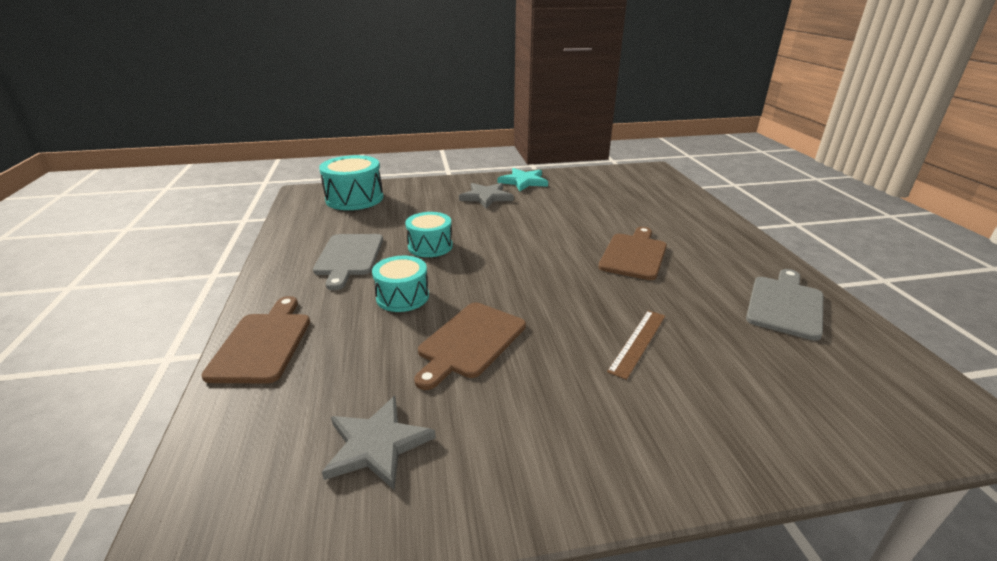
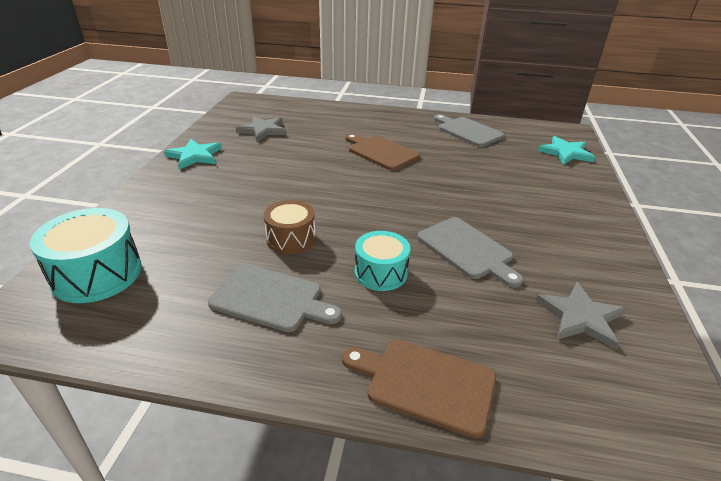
camera: 70 degrees left, 5 degrees up
turquoise drum [405,212,453,257] -> brown drum [264,200,316,254]
brown cutting board [414,302,526,390] -> grey cutting board [417,217,523,288]
grey star [459,183,514,208] -> grey star moved to [236,116,287,142]
brown ruler [607,310,665,380] -> none
none -> turquoise star [538,136,595,165]

